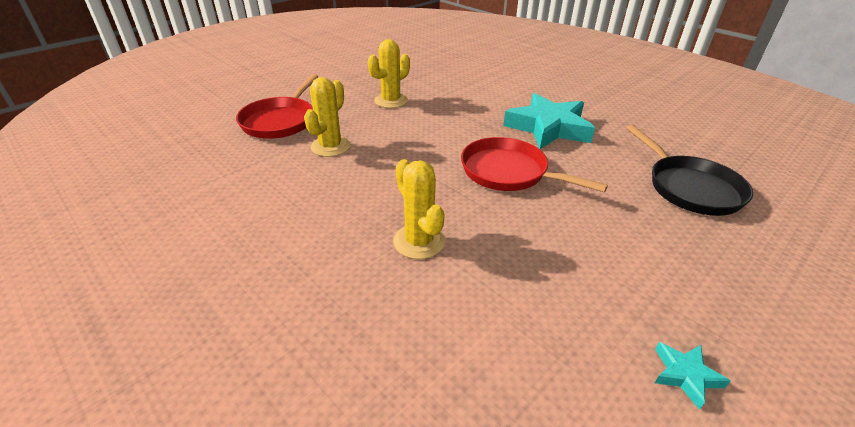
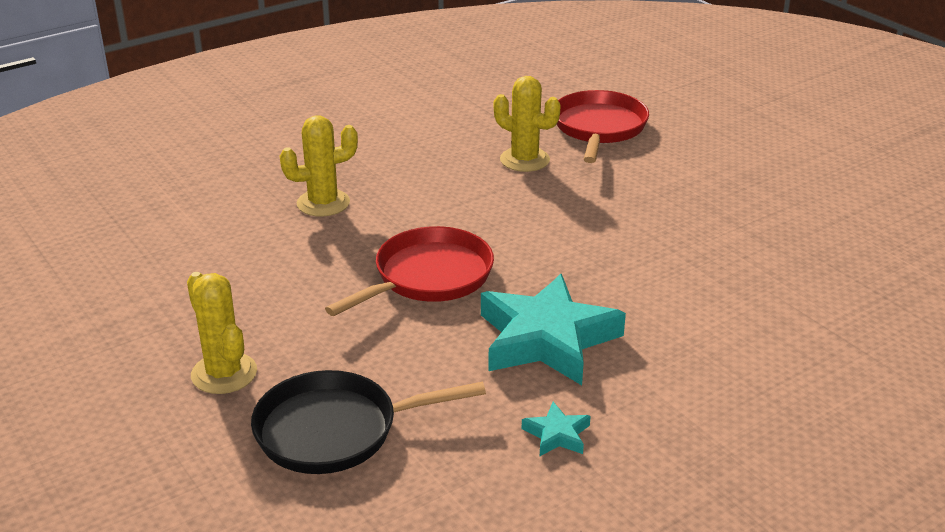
camera: 100 degrees right, 5 degrees down
red pan [236,74,318,139] -> red pan turned 75 degrees clockwise [557,90,649,163]
yellow cactus [368,39,410,108] -> yellow cactus moved to [187,272,257,394]
turquoise star [655,342,731,410] -> turquoise star moved to [522,402,591,456]

